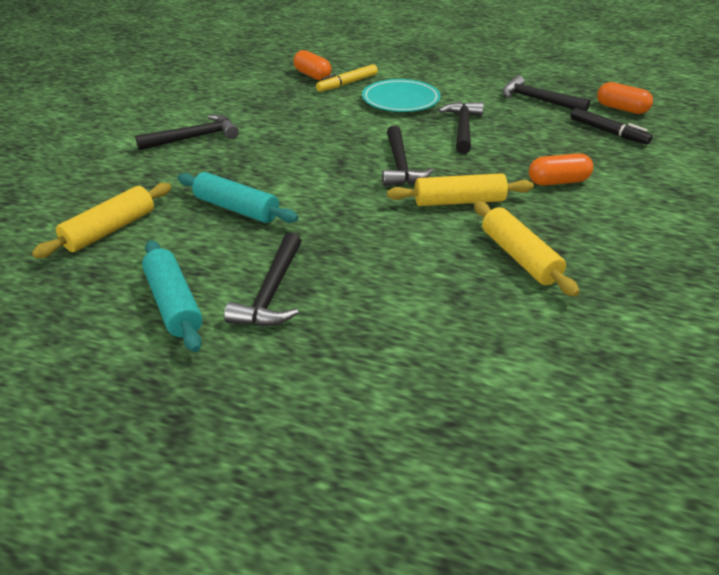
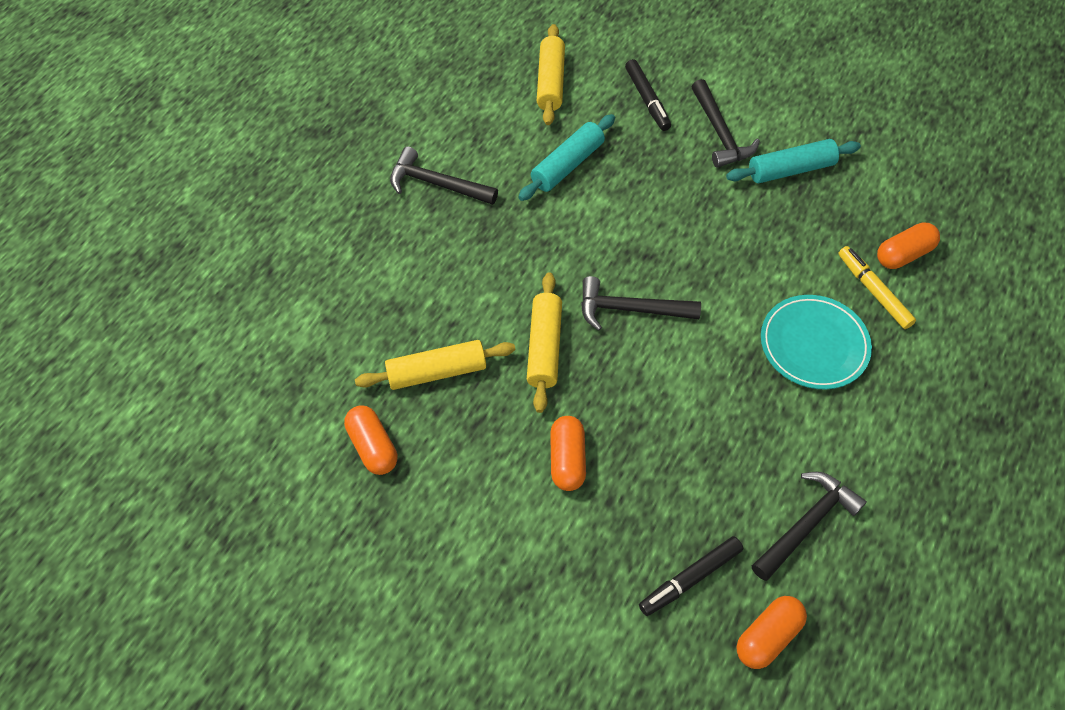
camera: 100 degrees right, 20 degrees up
yellow rolling pin [32,183,171,258] -> yellow rolling pin turned 45 degrees clockwise [537,24,565,125]
turquoise rolling pin [142,240,203,352] -> turquoise rolling pin moved to [726,139,861,183]
black hammer [438,102,484,154] -> none
none -> orange capsule [344,405,397,475]
none -> black marker [625,59,671,131]

